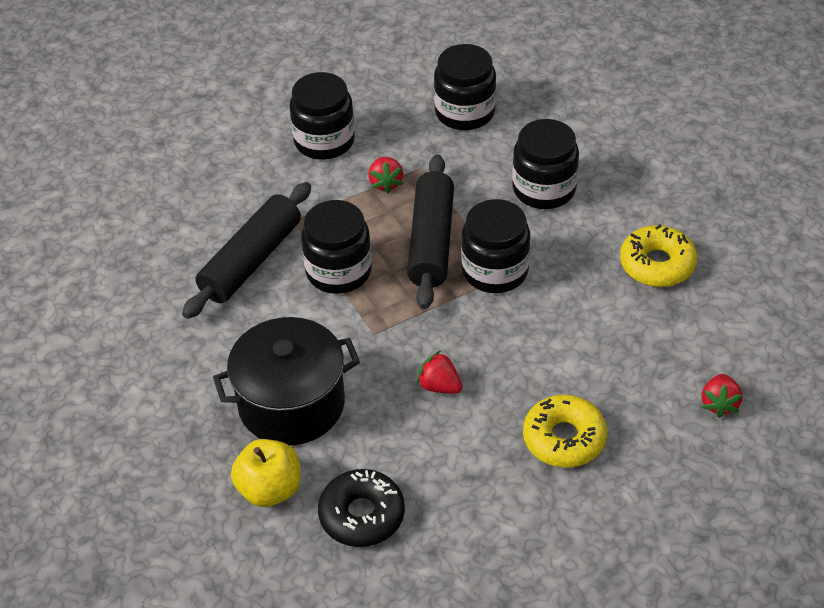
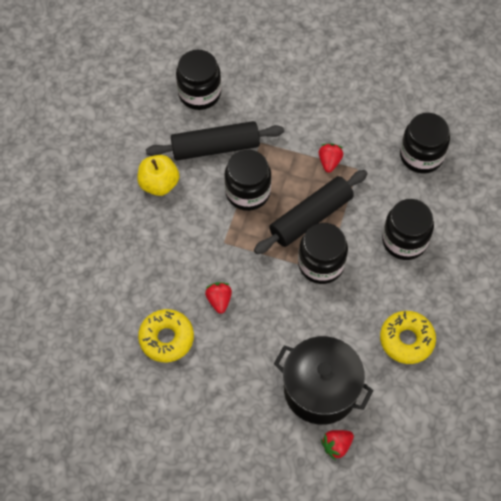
camera: 45 degrees right, 15 degrees up
black pot [213,317,360,445] -> black pot moved to [274,336,374,425]
yellow apple [231,439,301,507] -> yellow apple moved to [137,155,179,196]
black jar [290,72,355,160] -> black jar moved to [176,50,221,110]
black donut [318,469,405,547] -> none
red strawberry [368,157,403,193] -> red strawberry turned 150 degrees clockwise [319,143,343,173]
yellow donut [523,395,607,468] -> yellow donut moved to [138,309,194,362]

